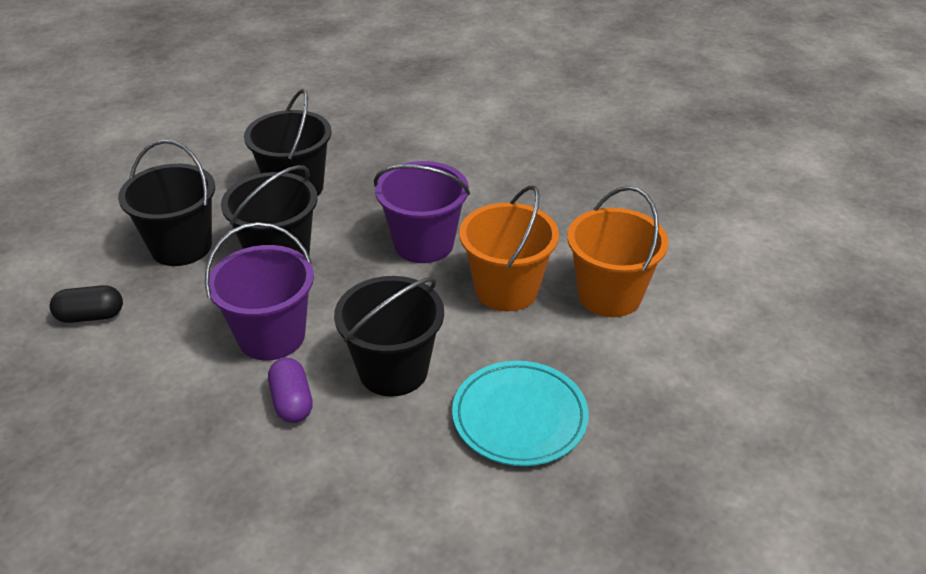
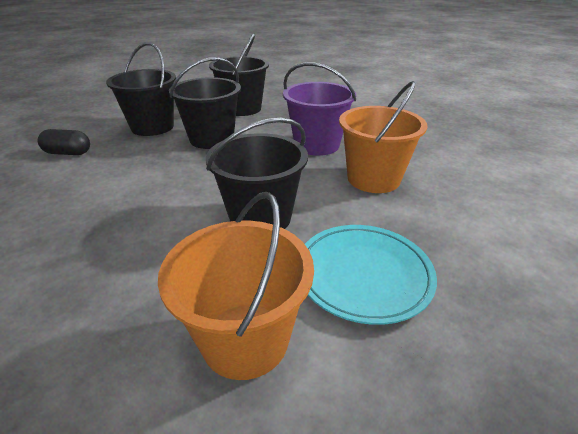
camera: 15 degrees right, 5 degrees down
purple bucket [205,222,314,360] -> none
purple capsule [268,358,313,423] -> none
orange bucket [567,186,669,317] -> orange bucket moved to [158,192,314,380]

